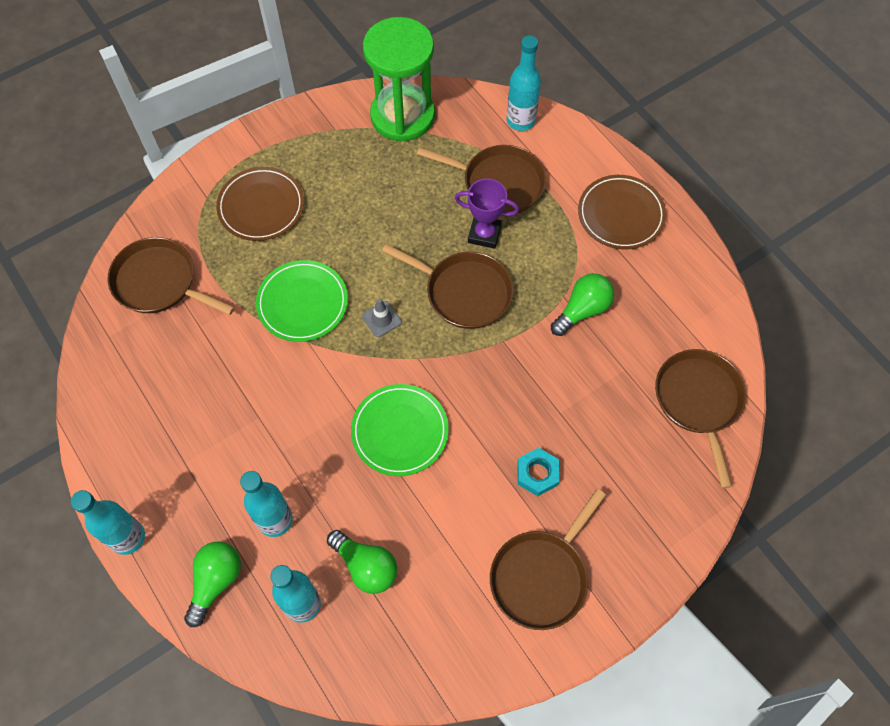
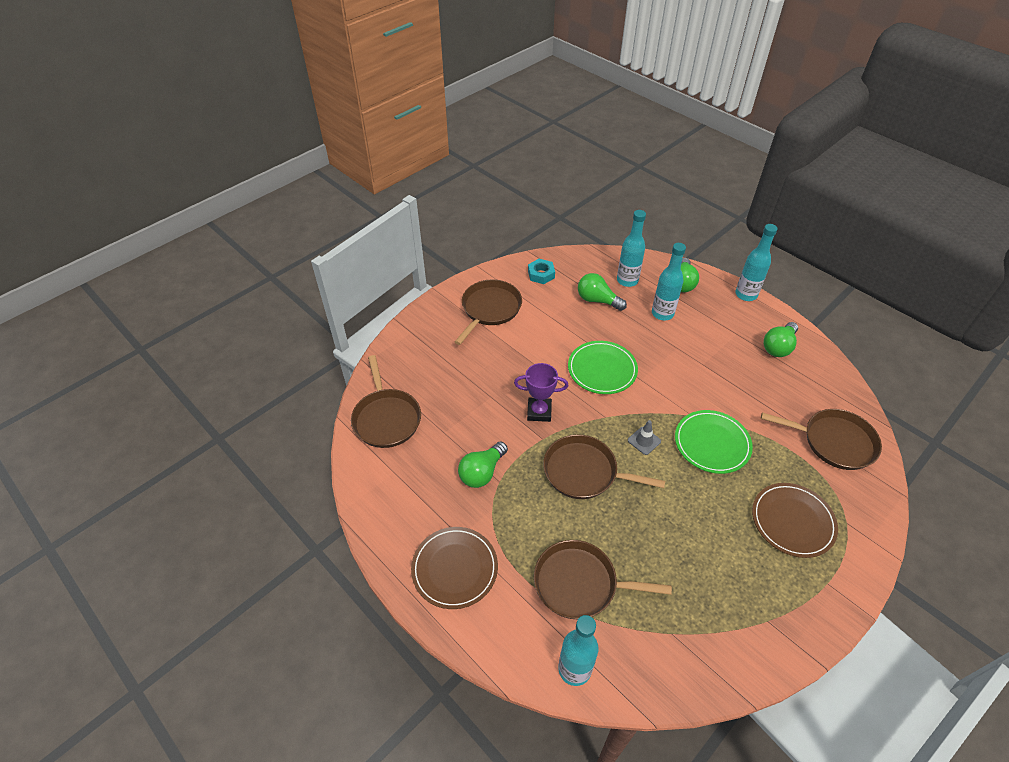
camera: 170 degrees right, 15 degrees down
green hourglass [363,17,435,142] -> none
purple trophy [455,178,519,249] -> purple trophy moved to [514,363,568,422]
turquoise nut [518,448,559,496] -> turquoise nut moved to [528,259,555,284]
none -> green light bulb [764,322,798,357]

